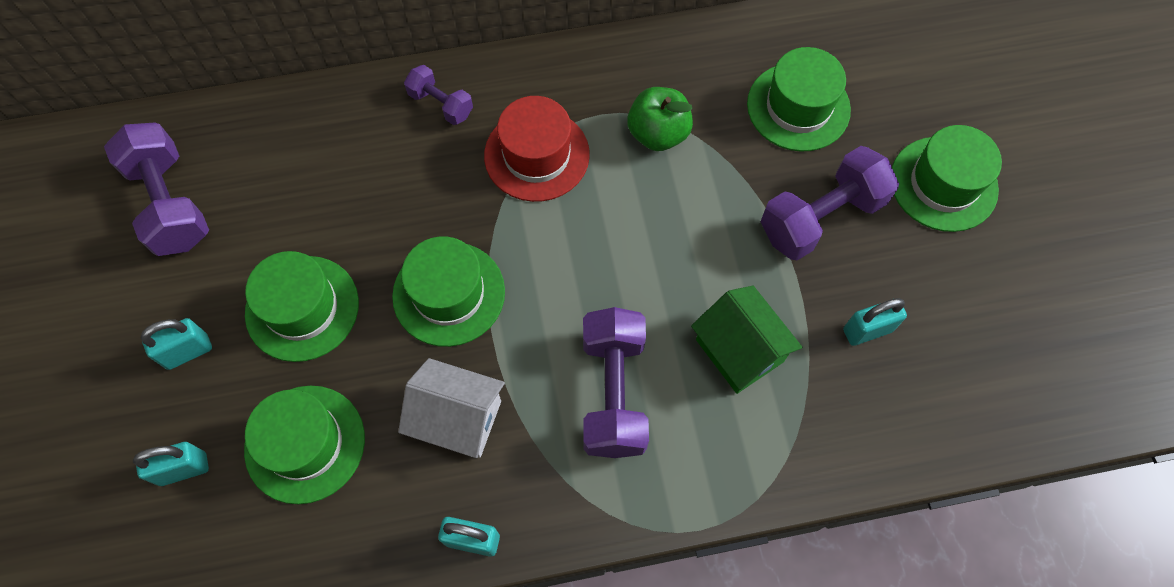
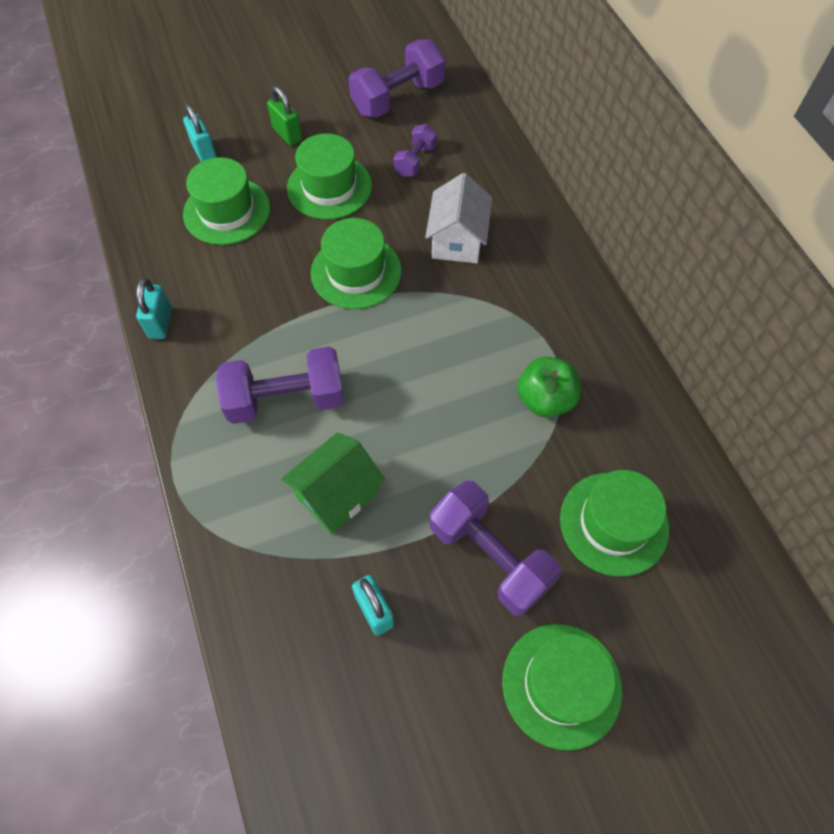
camera: 80 degrees right, 5 degrees down
turquoise padlock [140,318,212,370] -> green padlock [267,86,302,146]
white house [398,358,505,458] -> white house moved to [425,173,492,263]
purple dumbbell [404,65,473,125] -> purple dumbbell moved to [394,124,437,177]
red hat [484,96,590,202] -> none

